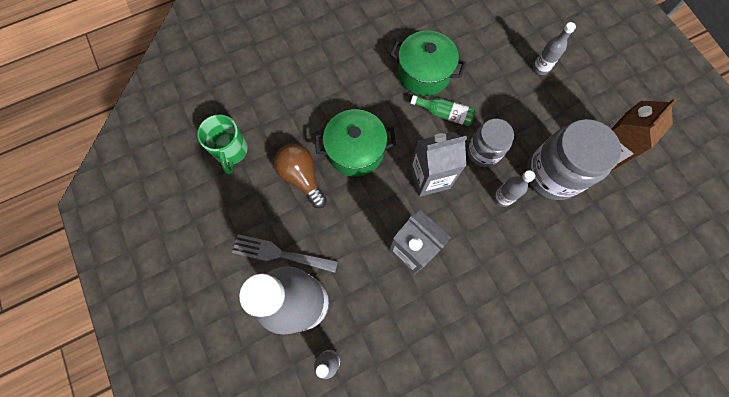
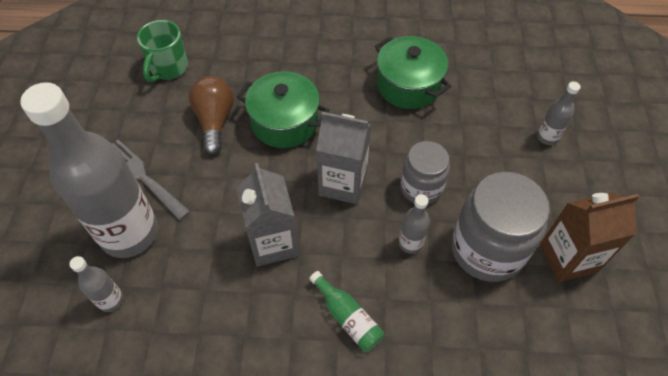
camera: 30 degrees right, 15 degrees down
green bottle [411,95,476,126] -> green bottle moved to [309,271,384,352]

